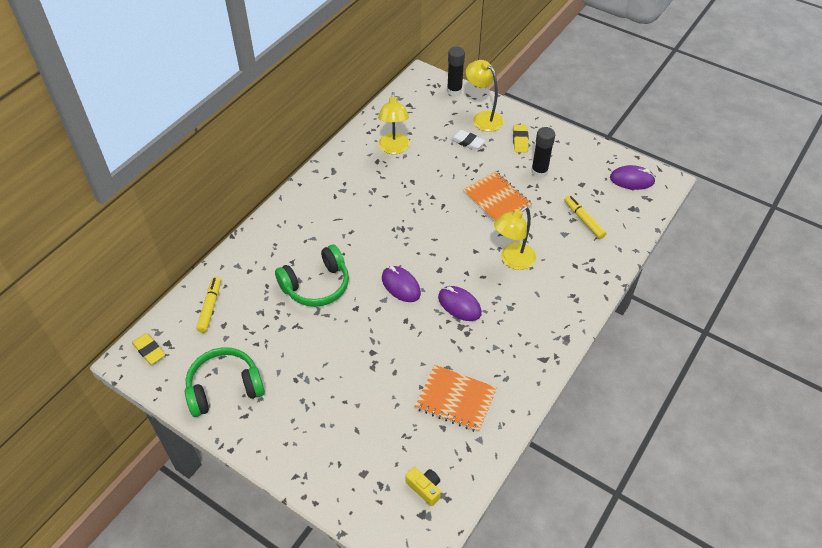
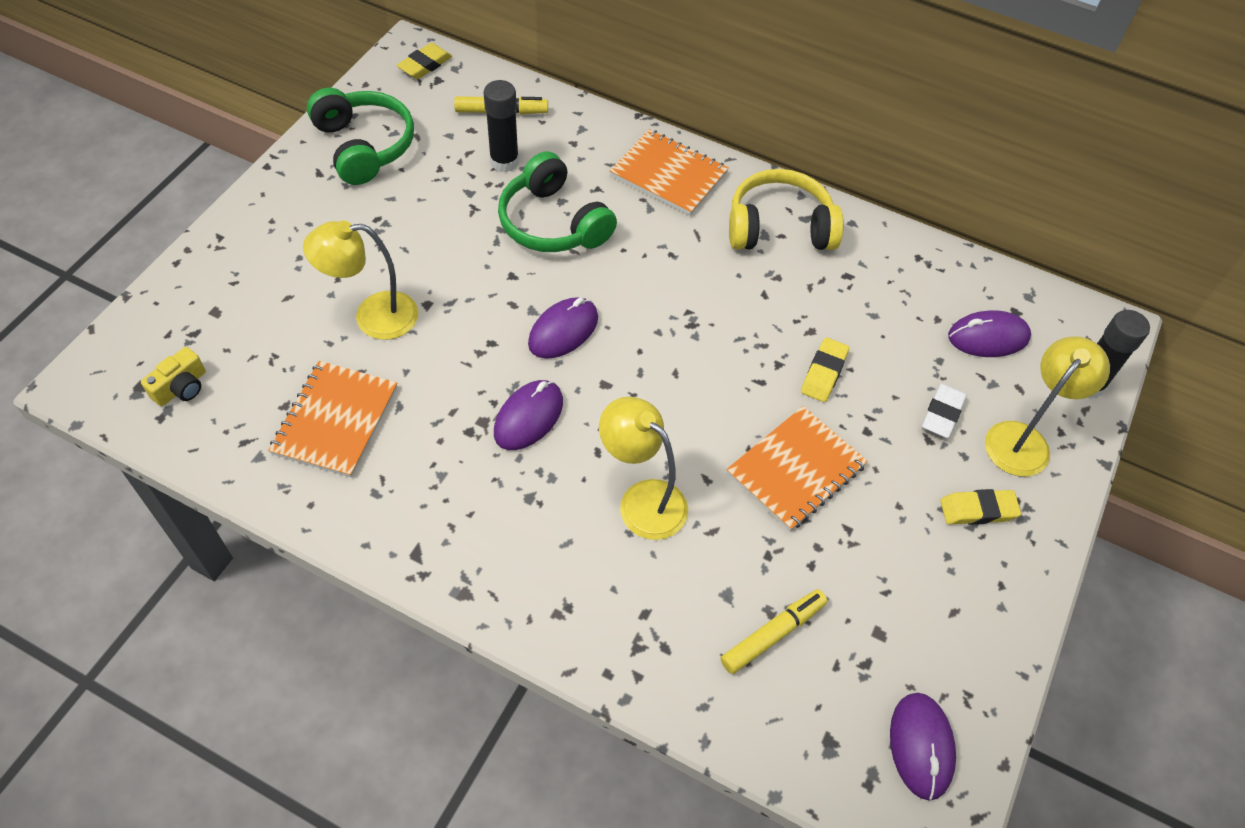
camera: 80 degrees right, 5 degrees up
yellow lamp [378,92,410,154] -> yellow lamp moved to [303,220,418,340]
black glue stick [531,127,555,178] -> black glue stick moved to [484,80,519,172]
none -> orange notebook [610,129,729,216]
none -> yellow headphones [729,169,843,250]
none -> yellow eraser [801,337,849,402]
none -> purple mouse [948,310,1031,357]

